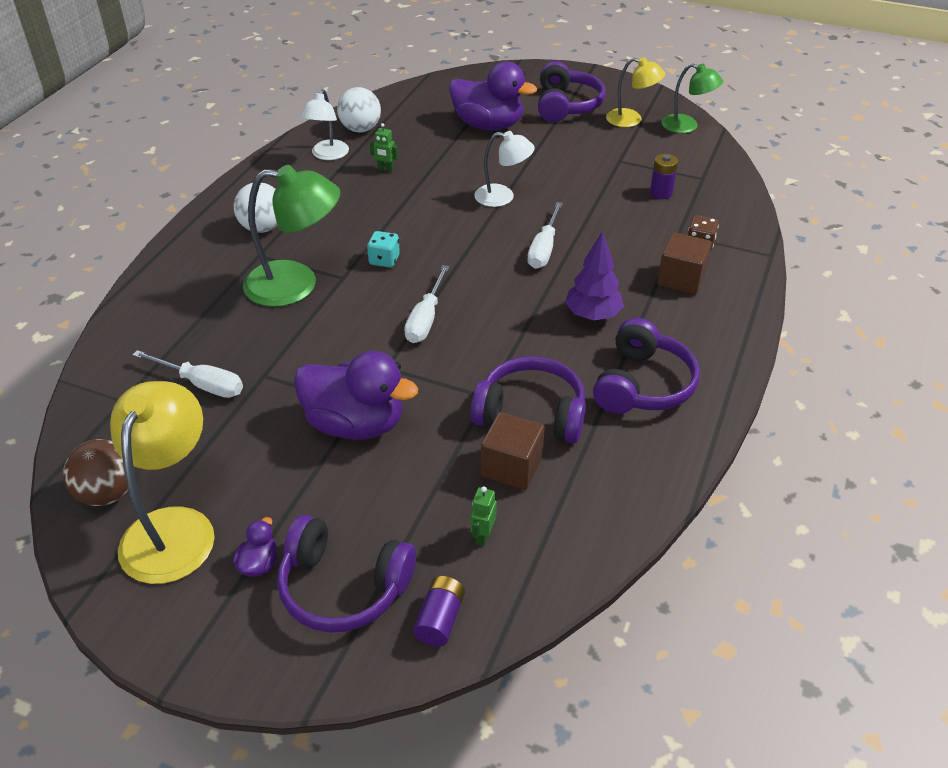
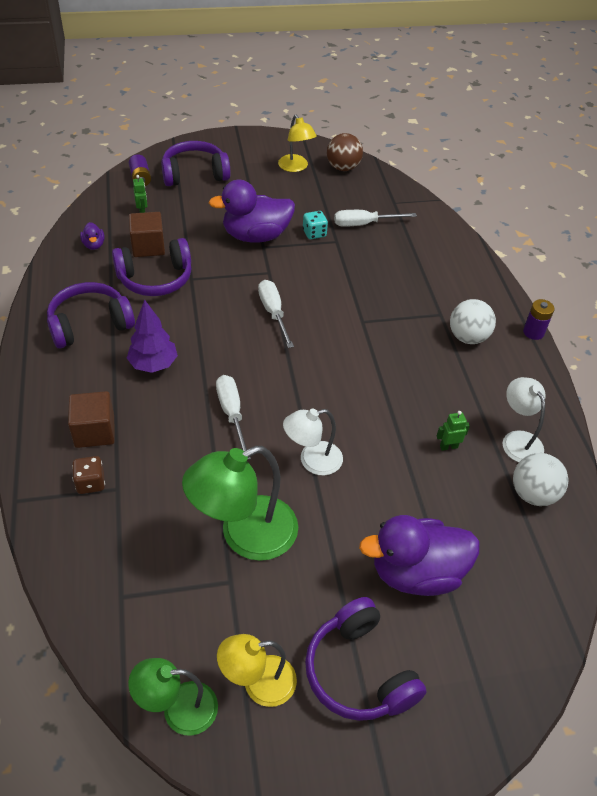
camera: 145 degrees right, 5 degrees up
yellow lamp [110,381,215,584] -> yellow lamp [278,115,317,172], size x0.61
purple duck [233,517,277,577] -> purple duck moved to [80,222,105,250]
green lamp [243,165,340,307] -> green lamp moved to [182,446,298,561]
turquoise dice [367,231,400,268] -> turquoise dice moved to [303,211,328,239]
purple headphones [593,318,700,414] -> purple headphones turned 75 degrees clockwise [47,282,135,348]
purple battery [650,154,678,199] -> purple battery moved to [523,299,554,340]

